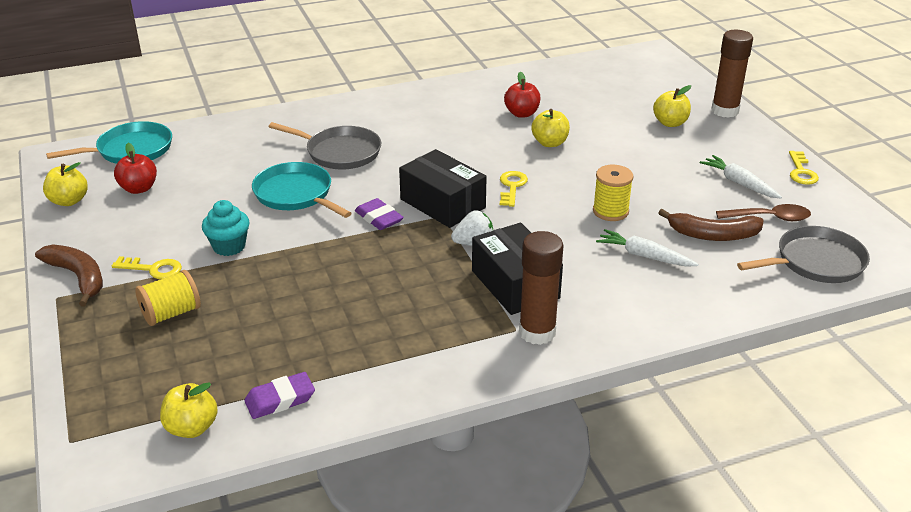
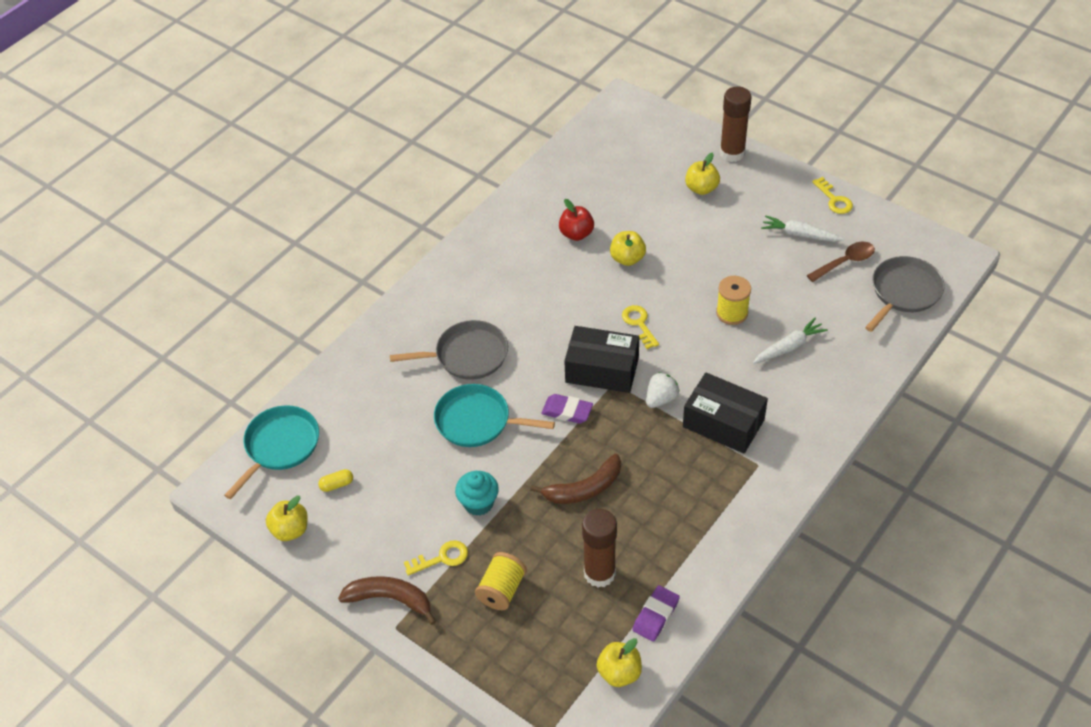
camera: 30 degrees left, 15 degrees up
red apple [114,143,157,194] -> yellow capsule [318,469,353,492]
brown glue stick [519,231,564,345] -> brown glue stick moved to [582,509,617,587]
white carrot [596,229,699,267] -> white carrot turned 150 degrees clockwise [753,318,828,364]
brown banana [658,209,764,241] -> brown banana moved to [530,454,621,504]

